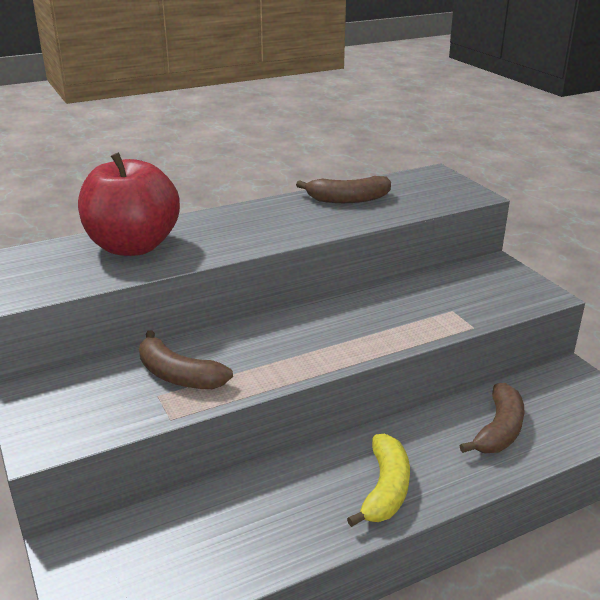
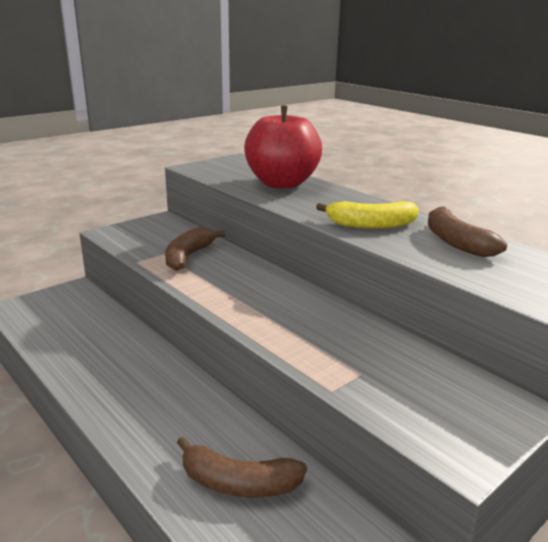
camera: 75 degrees right, 5 degrees down
yellow banana [347,434,410,527] -> yellow banana moved to [316,201,419,229]

